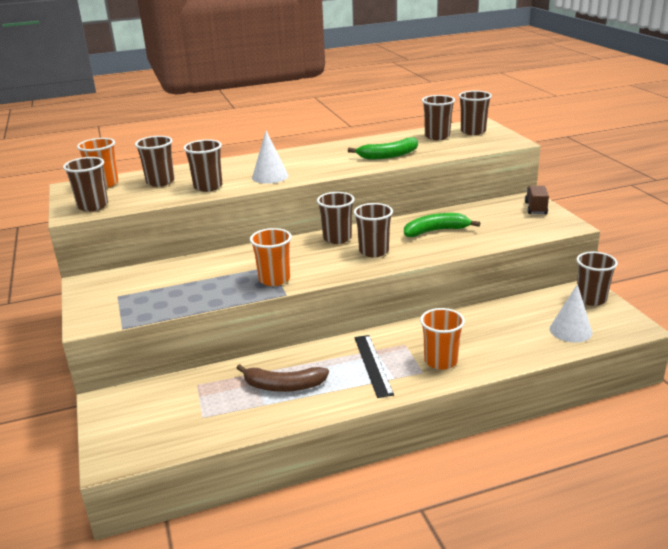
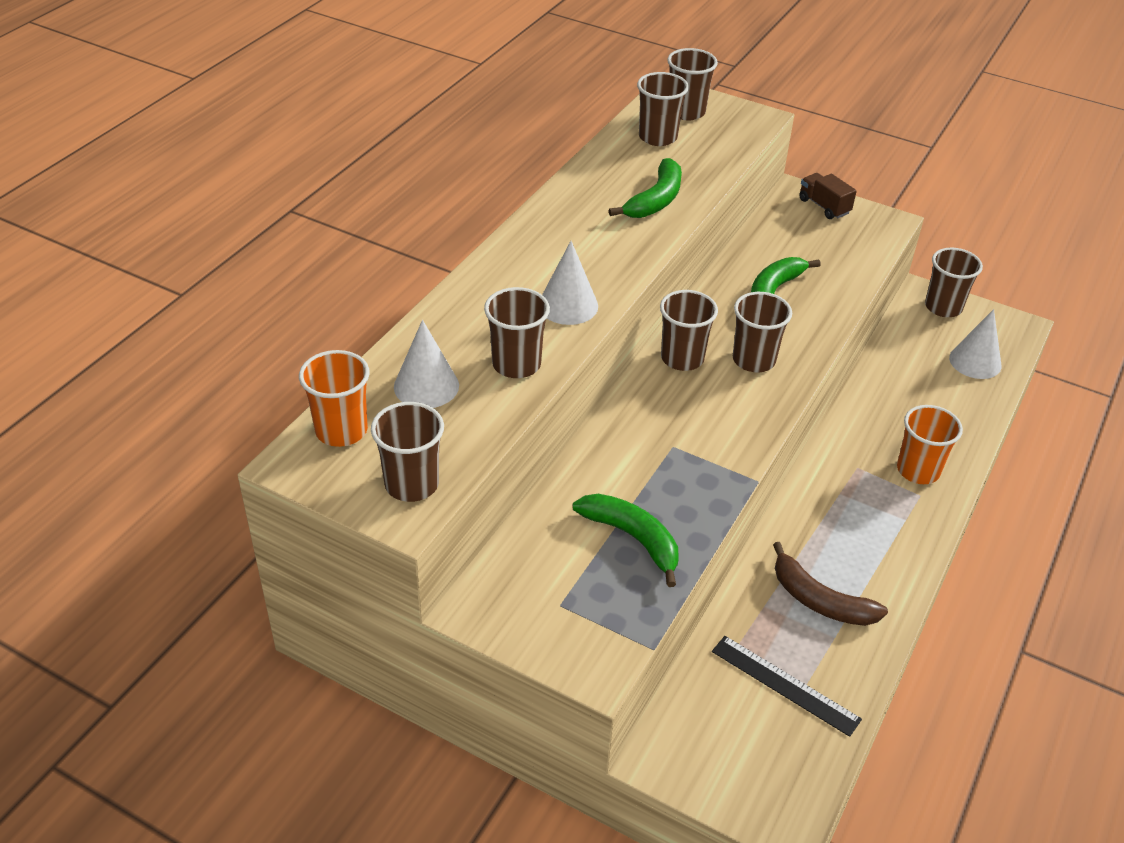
camera: 45 degrees left, 15 degrees up
brown cup [135,136,174,187] -> white cone [394,320,459,408]
brown banana [237,364,329,392] -> brown banana turned 75 degrees clockwise [773,542,888,626]
orange cup [250,228,292,286] -> none
black ruler [354,335,394,398] -> black ruler moved to [712,636,862,737]
none -> green banana [573,494,679,587]

